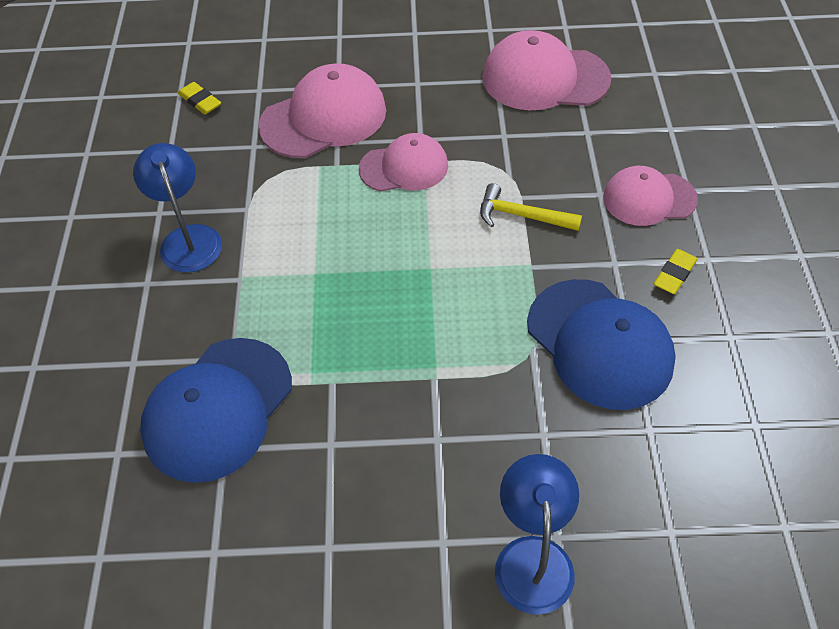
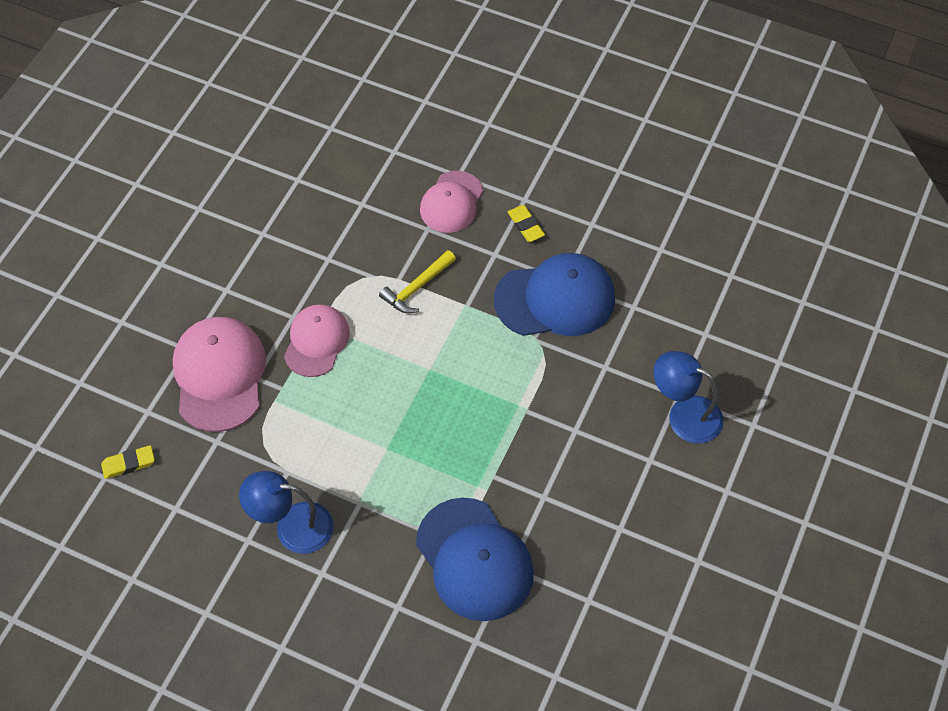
camera: 65 degrees left, 5 degrees up
pink cap [482,30,611,110] -> none

